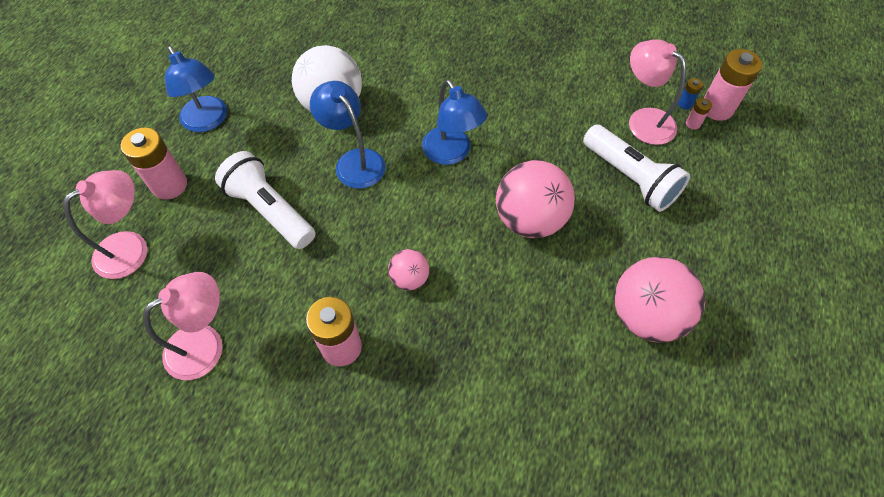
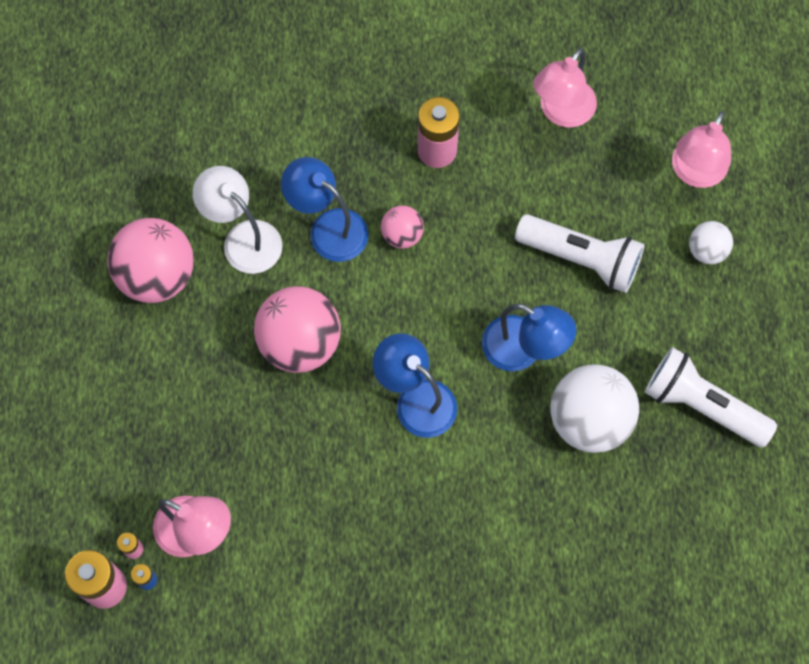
camera: 160 degrees right, 10 degrees up
pink battery [121,128,187,200] -> white ball [689,221,733,264]
blue lamp [165,46,227,132] -> blue lamp moved to [281,157,368,262]
white flashlight [583,125,690,212] -> white flashlight moved to [645,347,777,447]
none -> white lamp [193,166,283,274]

